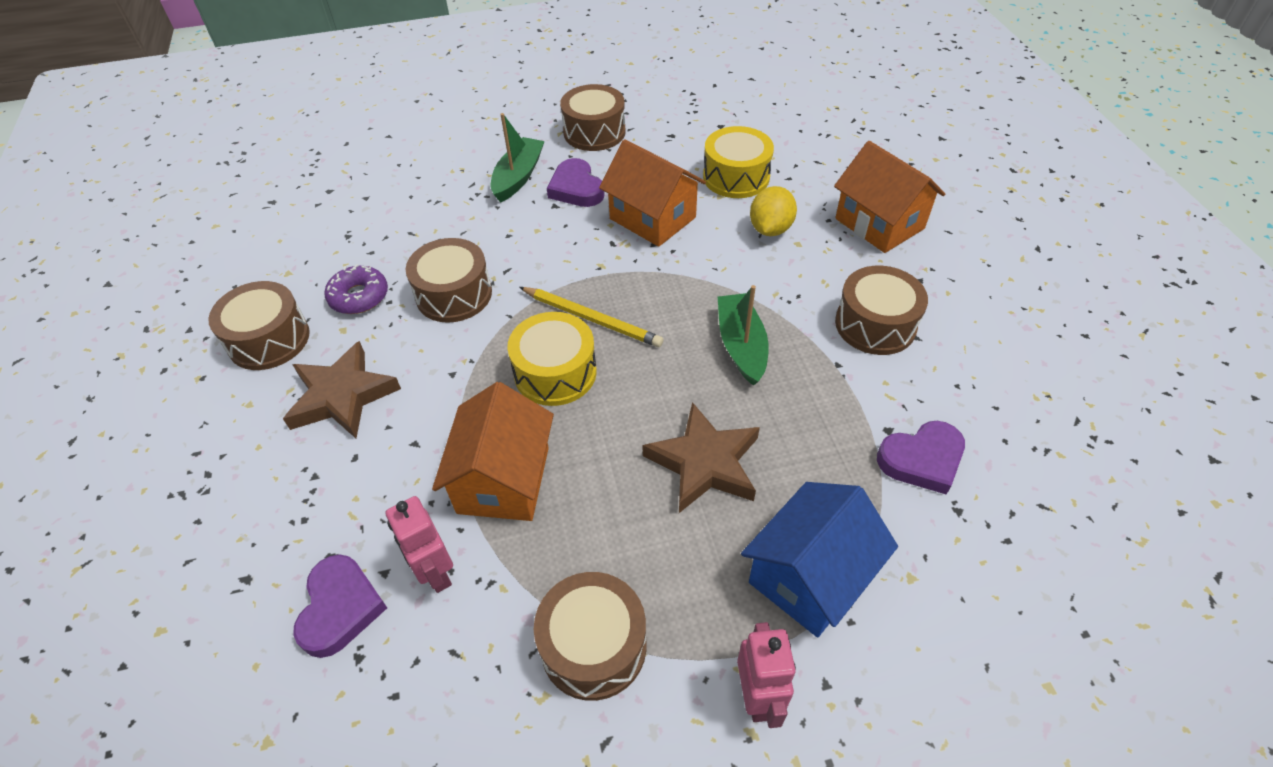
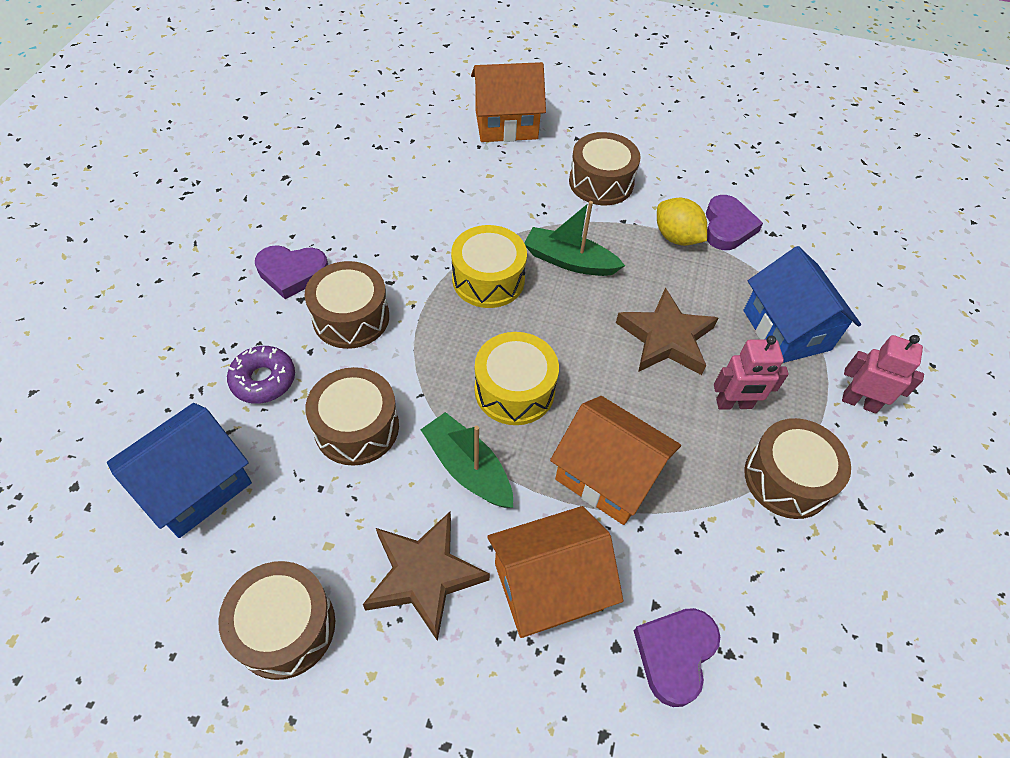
camera: 65 degrees left, 5 degrees up
purple heart [293,554,387,658] -> purple heart turned 90 degrees counterclockwise [634,608,720,707]
purple donut [324,264,388,314] -> purple donut moved to [227,346,295,404]
pink robot [385,496,453,593] -> pink robot moved to [714,335,789,410]
green boat [491,113,545,203] -> green boat moved to [420,412,513,508]
yellow pencil [519,287,663,347] -> none
brown drum [560,84,626,151] -> brown drum moved to [305,261,389,349]
orange house [599,139,706,247] -> orange house moved to [487,506,623,638]
yellow drum [703,126,774,198] -> yellow drum moved to [451,225,527,308]
yellow lemon [750,186,797,236] -> yellow lemon moved to [657,198,707,246]
none -> blue house [107,403,252,538]

